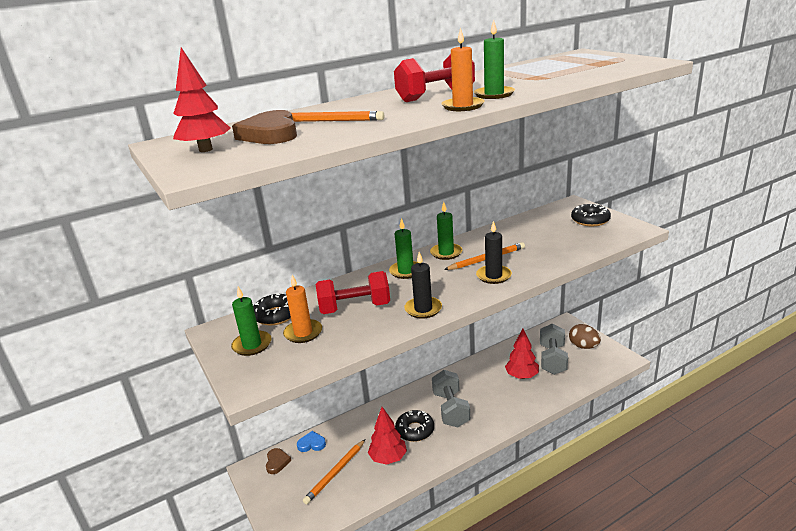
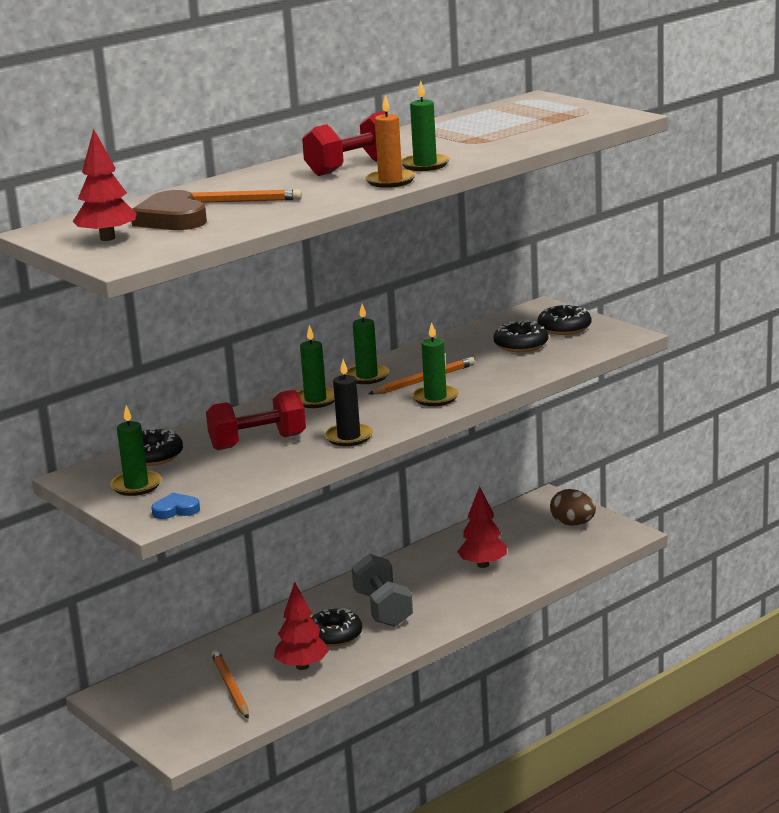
camera: 10 degrees left, 5 degrees down
brown heart [266,448,291,474] -> none
orange candle [283,275,322,343] -> none
blue heart [297,431,326,452] -> blue heart moved to [151,493,200,519]
orange pencil [303,439,365,505] -> orange pencil turned 135 degrees clockwise [211,650,249,719]
black candle [476,221,512,284] -> green candle [412,322,459,406]
grey dumbbell [540,323,568,375] -> none
none -> black donut [493,320,548,352]

